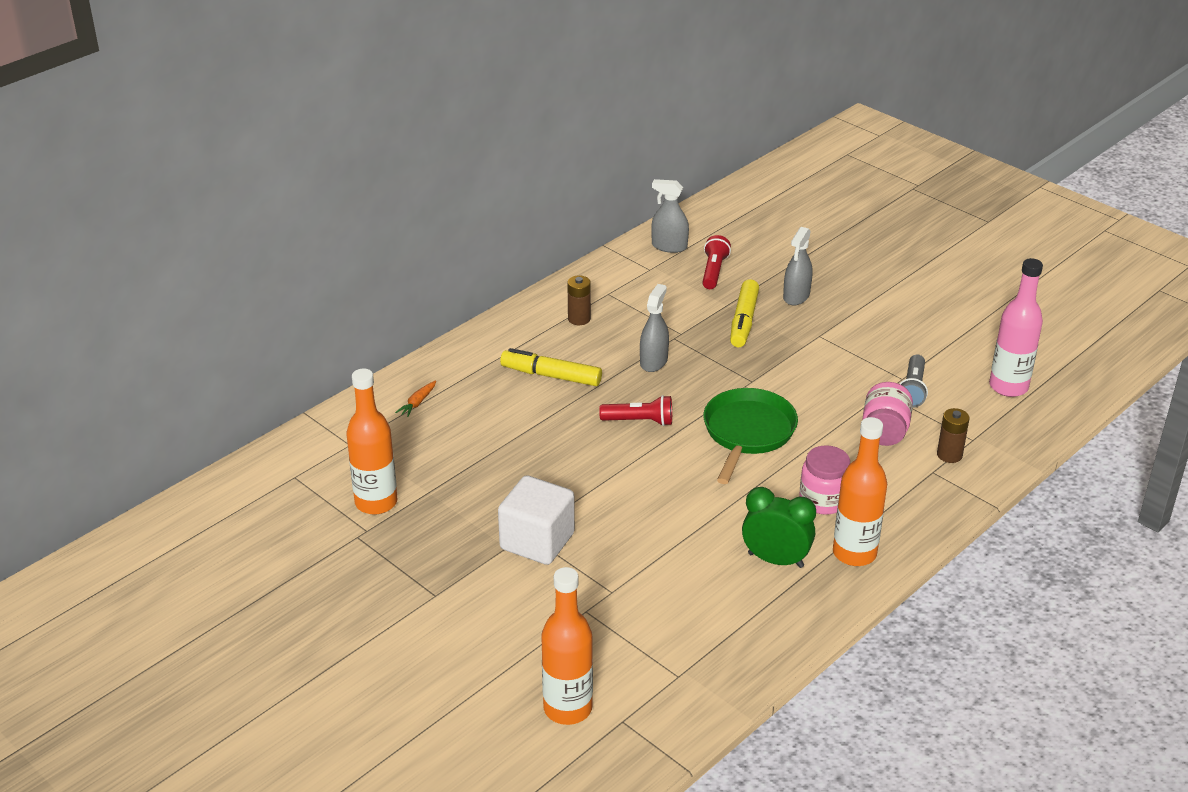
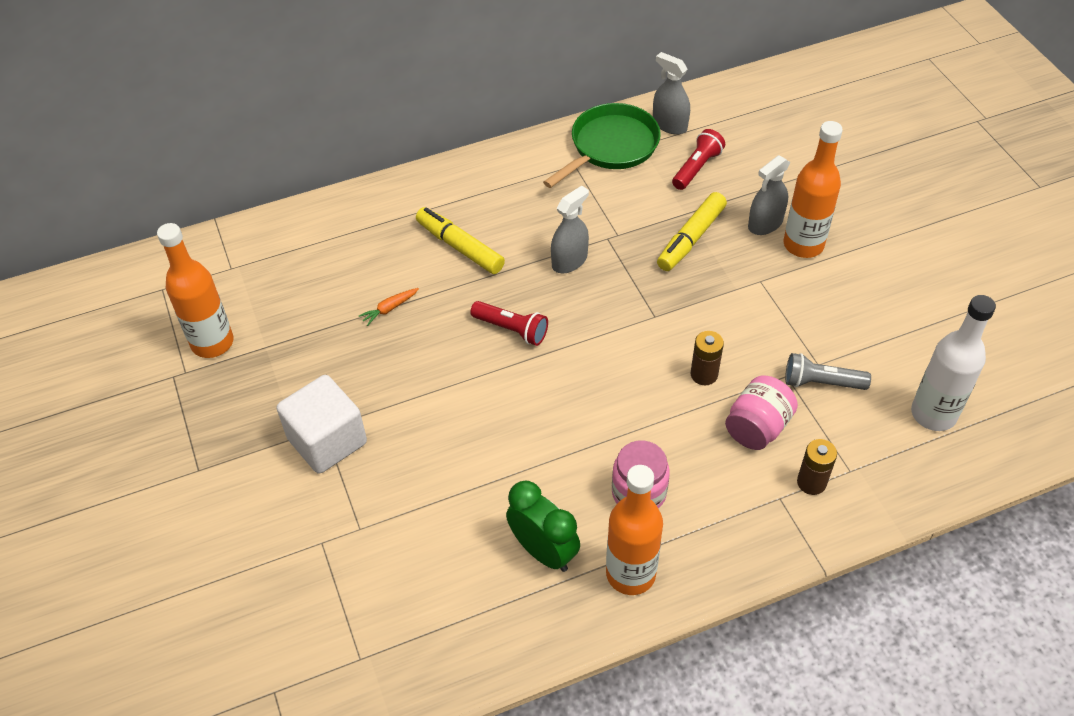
camera: 25 degrees right, 15 degrees up
orange carrot [395,380,436,417] -> orange carrot moved to [359,288,419,326]
orange bottle [541,567,593,725] -> orange bottle moved to [784,121,843,258]
brown battery [567,275,591,325] -> brown battery moved to [691,331,724,385]
green pan [703,388,798,484] -> green pan moved to [543,103,661,188]
grey flashlight [900,354,928,408] -> grey flashlight turned 60 degrees clockwise [785,353,871,390]
pink bottle [989,258,1043,397] -> white bottle [911,295,996,431]

